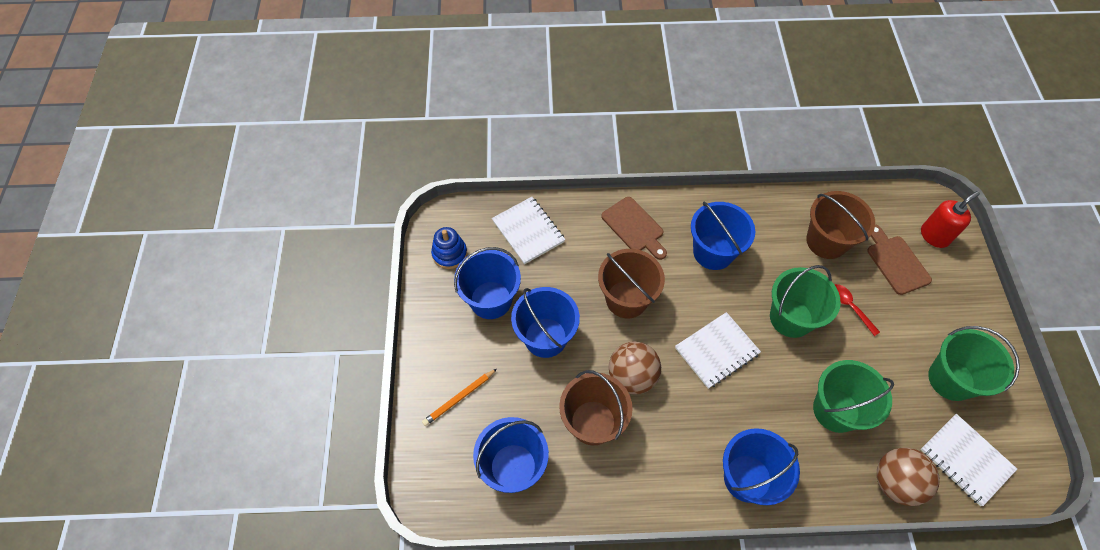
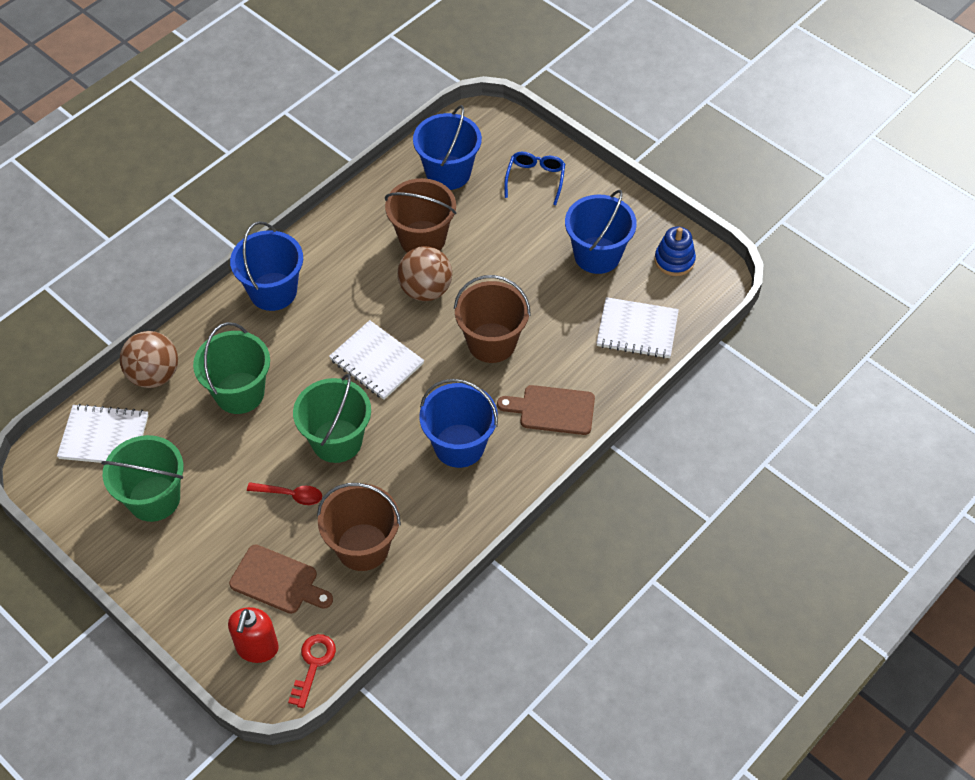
camera: 135 degrees right, 5 degrees down
orange pencil [422,369,497,426] -> blue glasses [504,152,565,205]
blue bucket [511,287,580,358] -> none
white notebook [675,312,761,389] -> white notebook turned 60 degrees counterclockwise [329,320,424,400]
none -> red key [288,634,336,708]

